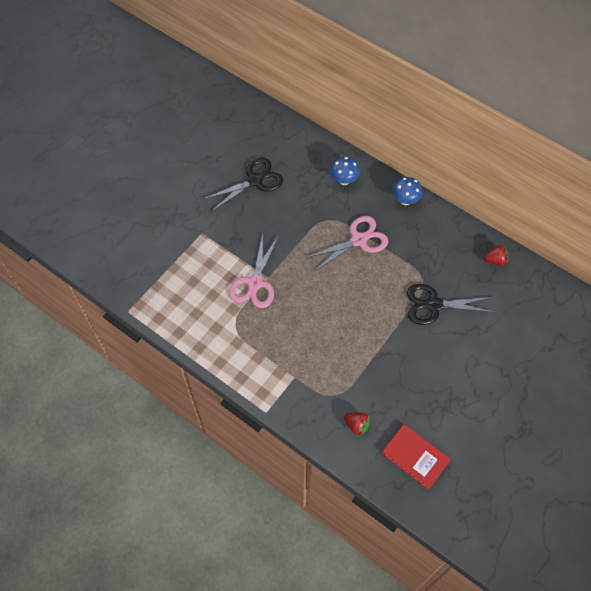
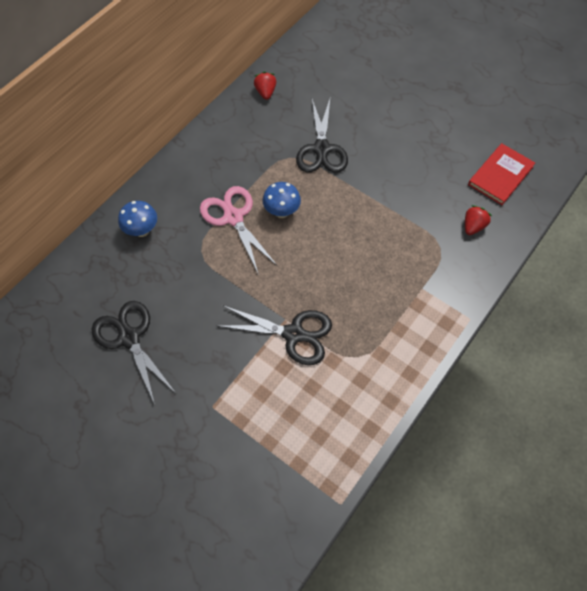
camera: 90 degrees left, 0 degrees up
pink scissors [229,233,279,308] -> black scissors [218,306,332,365]
blue mushroom [393,177,423,205] -> blue mushroom moved to [263,182,301,218]

